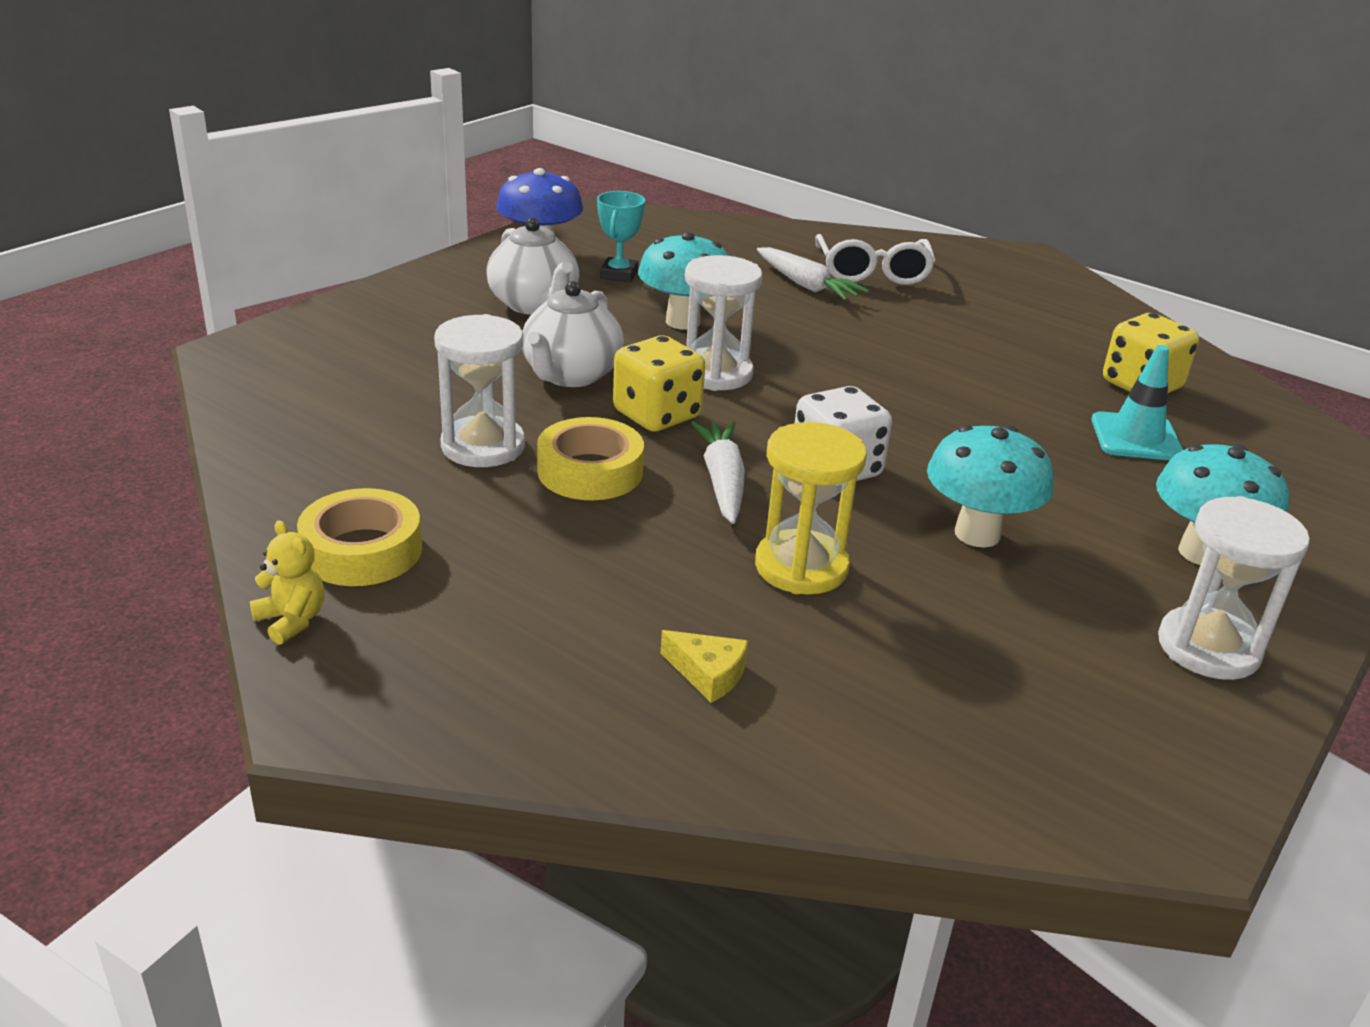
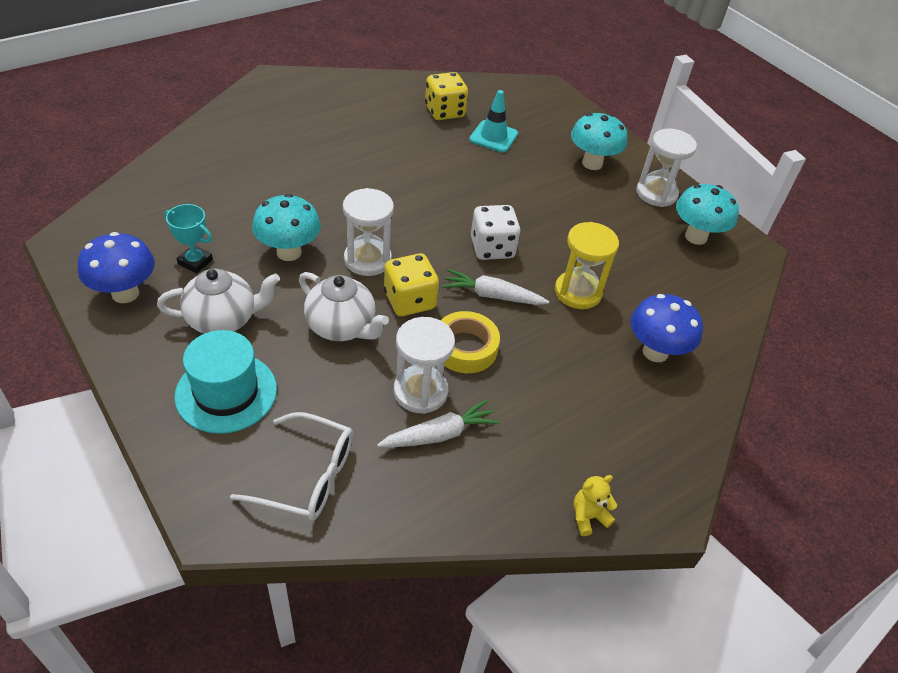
camera: 75 degrees left, 15 degrees up
yellow tape [297,488,422,586] -> none
yellow cheese [661,630,748,703] -> blue mushroom [631,294,703,362]
white carrot [757,247,869,301] -> white carrot moved to [377,399,500,448]
white glasses [815,234,935,285] -> white glasses moved to [230,412,353,520]
turquoise mushroom [927,425,1053,548] -> turquoise mushroom moved to [676,184,739,245]
none -> turquoise hat [174,330,277,434]

